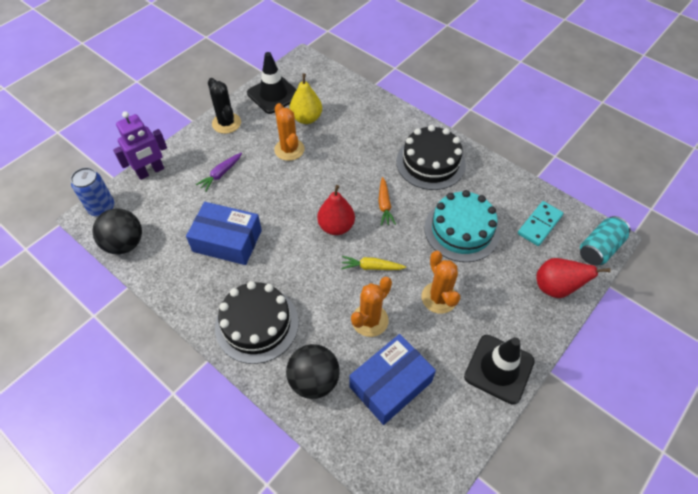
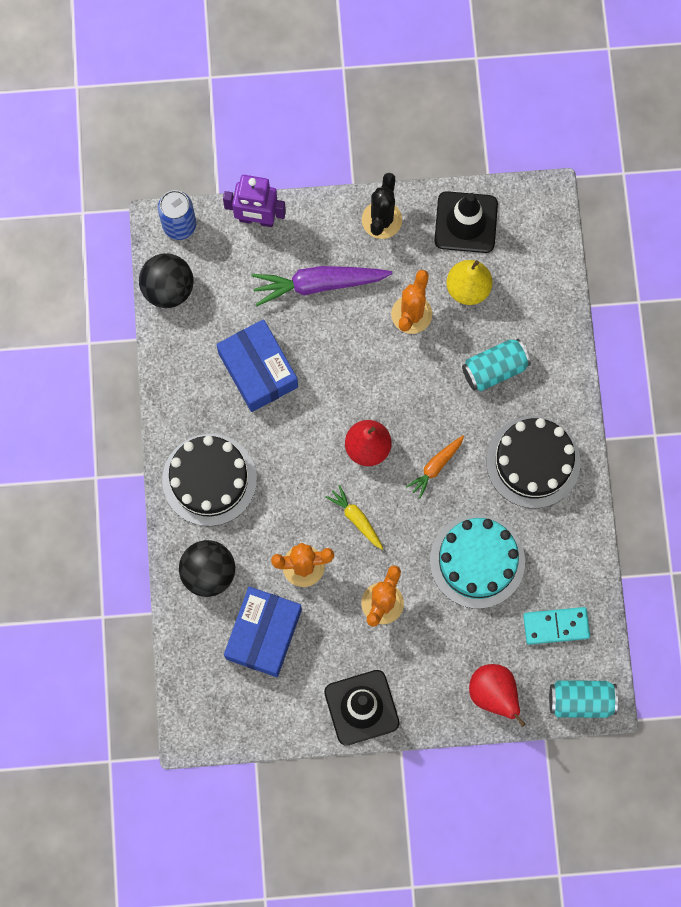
camera: 45 degrees right, 20 degrees up
purple carrot [196,153,242,192] -> purple carrot [251,266,393,306], size x1.84
blue box [349,334,436,425] -> blue box turned 75 degrees counterclockwise [224,587,302,677]
none -> turquoise can [462,339,531,391]

